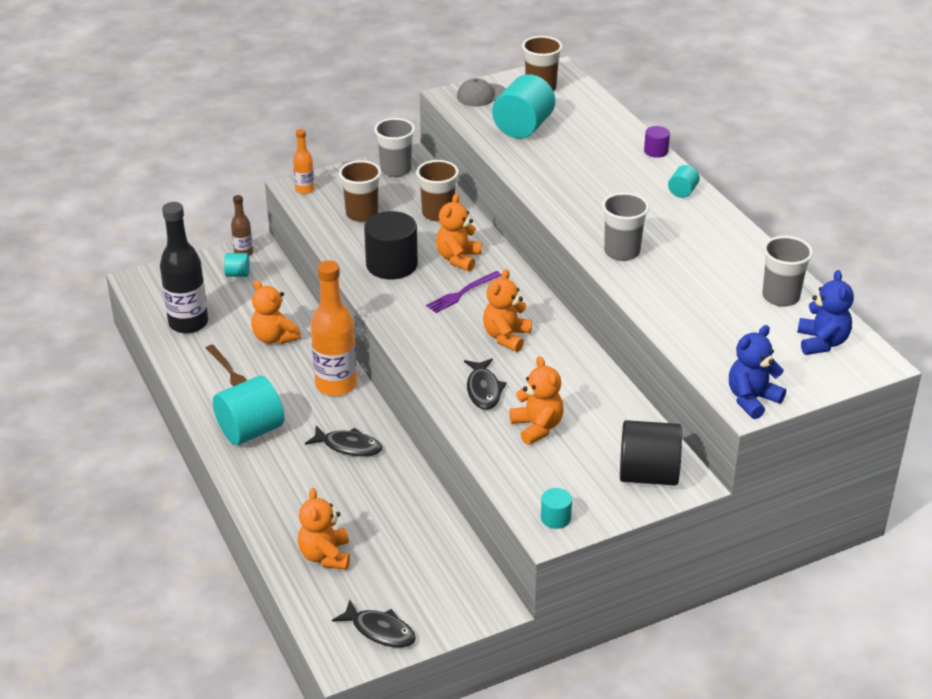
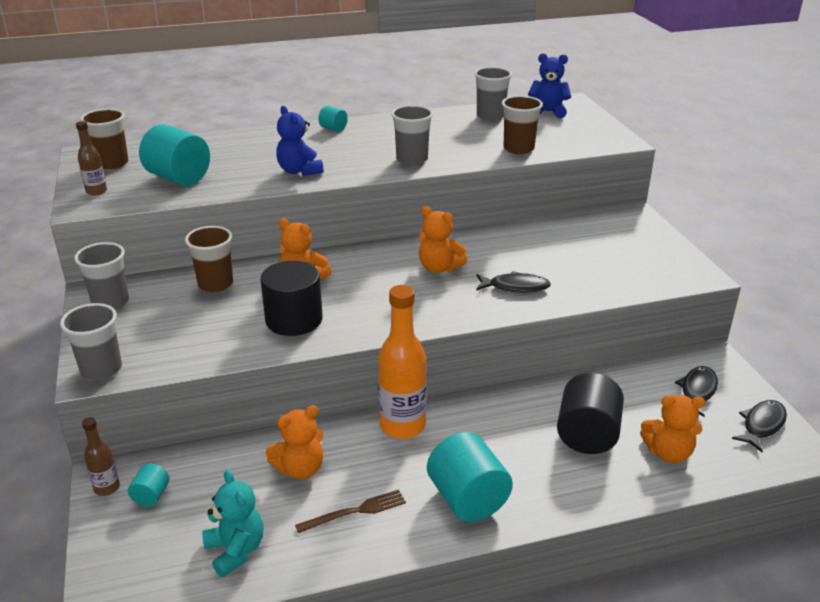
camera: 80 degrees left, 5 degrees down
black bottle [160,202,208,334] -> turquoise teddy bear [202,470,264,577]
orange bottle [293,129,315,194] -> grey cup [60,303,122,380]
black fish [305,426,382,457] -> black fish moved to [675,366,718,417]
brown cup [339,160,381,222] -> brown cup moved to [502,95,543,154]
purple fork [426,271,502,313] -> none
grey cap [457,78,506,106] -> brown bottle [76,121,107,196]
orange teddy bear [510,356,564,445] -> none
turquoise cylinder [541,488,572,529] -> none
black cylinder [620,420,682,485] -> black cylinder moved to [557,373,624,454]
purple cylinder [644,126,670,158] -> none
blue teddy bear [729,325,786,419] -> blue teddy bear moved to [276,106,323,176]

